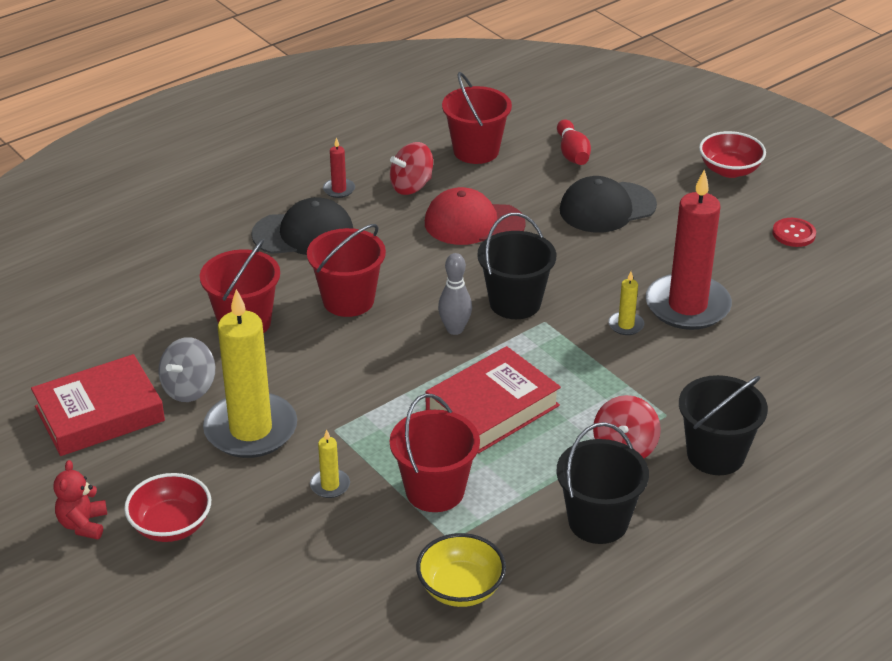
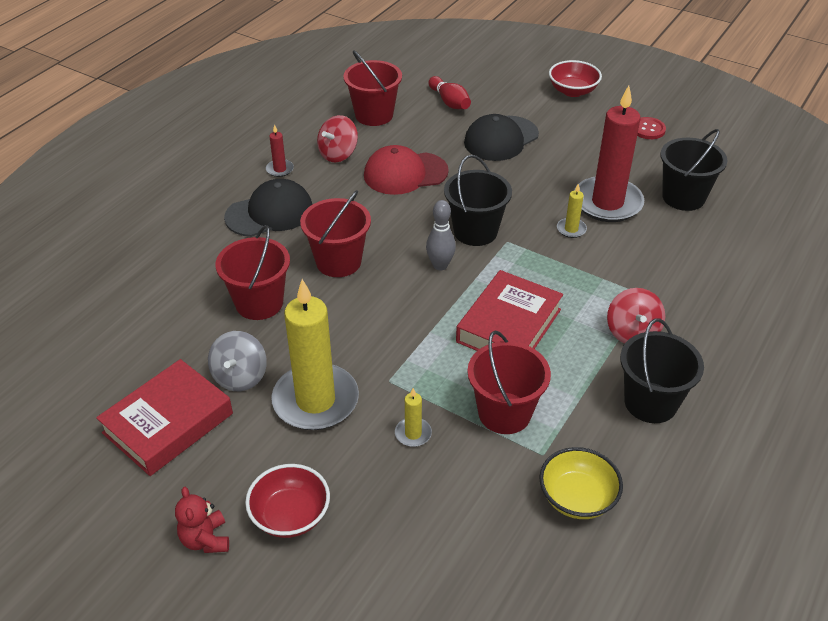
camera: 20 degrees left, 5 degrees up
black bucket [679,375,768,475] -> black bucket moved to [660,129,727,211]

